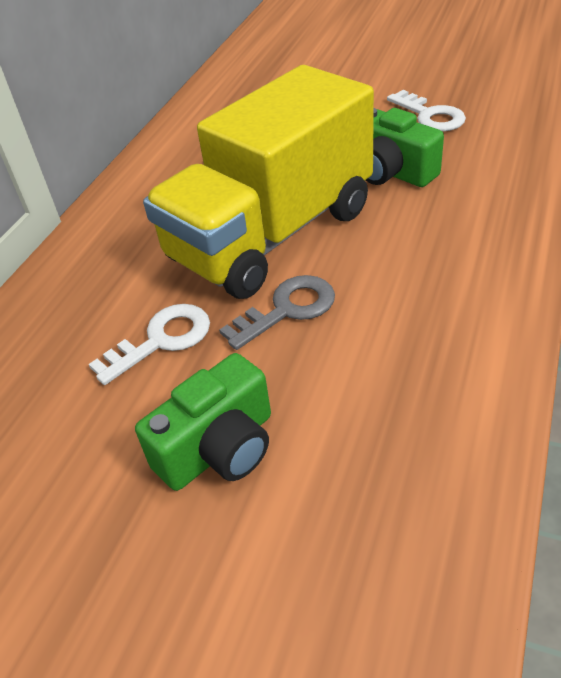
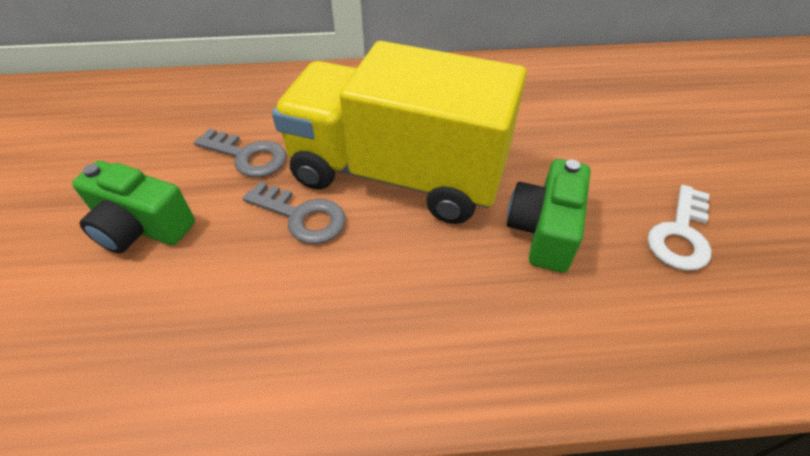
camera: 60 degrees right, 5 degrees up
white key [89,304,210,385] -> grey key [194,129,286,177]

